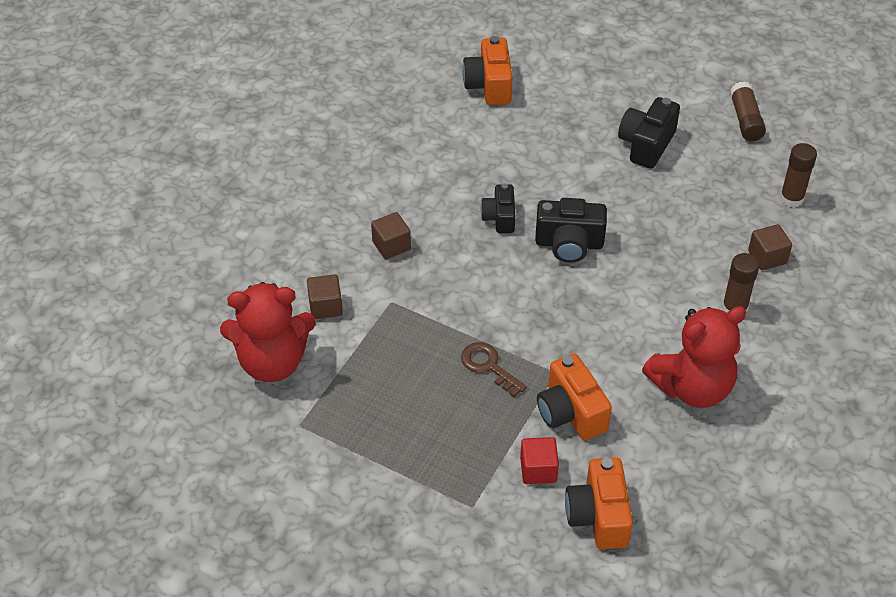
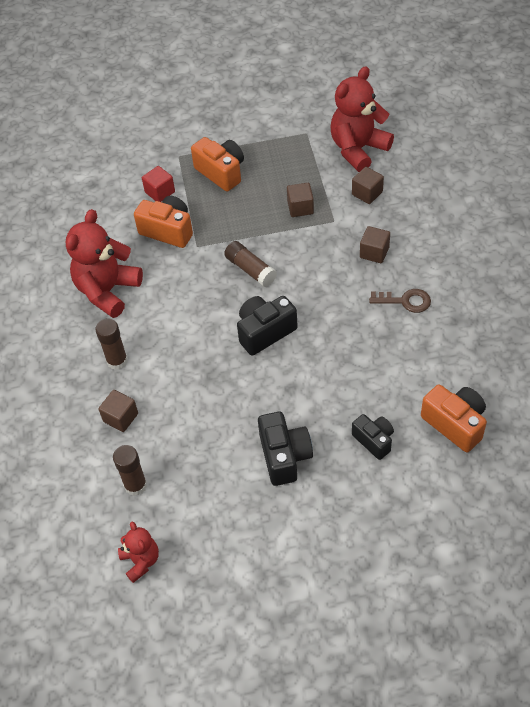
camera: 145 degrees right, 5 degrees up
brown key [461,342,527,397] -> brown key moved to [369,289,431,313]
black camera [481,183,515,233] -> black camera moved to [352,414,394,460]
orange camera [565,457,633,549] -> orange camera moved to [191,137,244,191]
brown glue stick [730,81,766,141] -> brown glue stick moved to [224,241,277,287]
none -> red teddy bear [118,521,159,583]
none -> brown cube [287,183,314,217]

